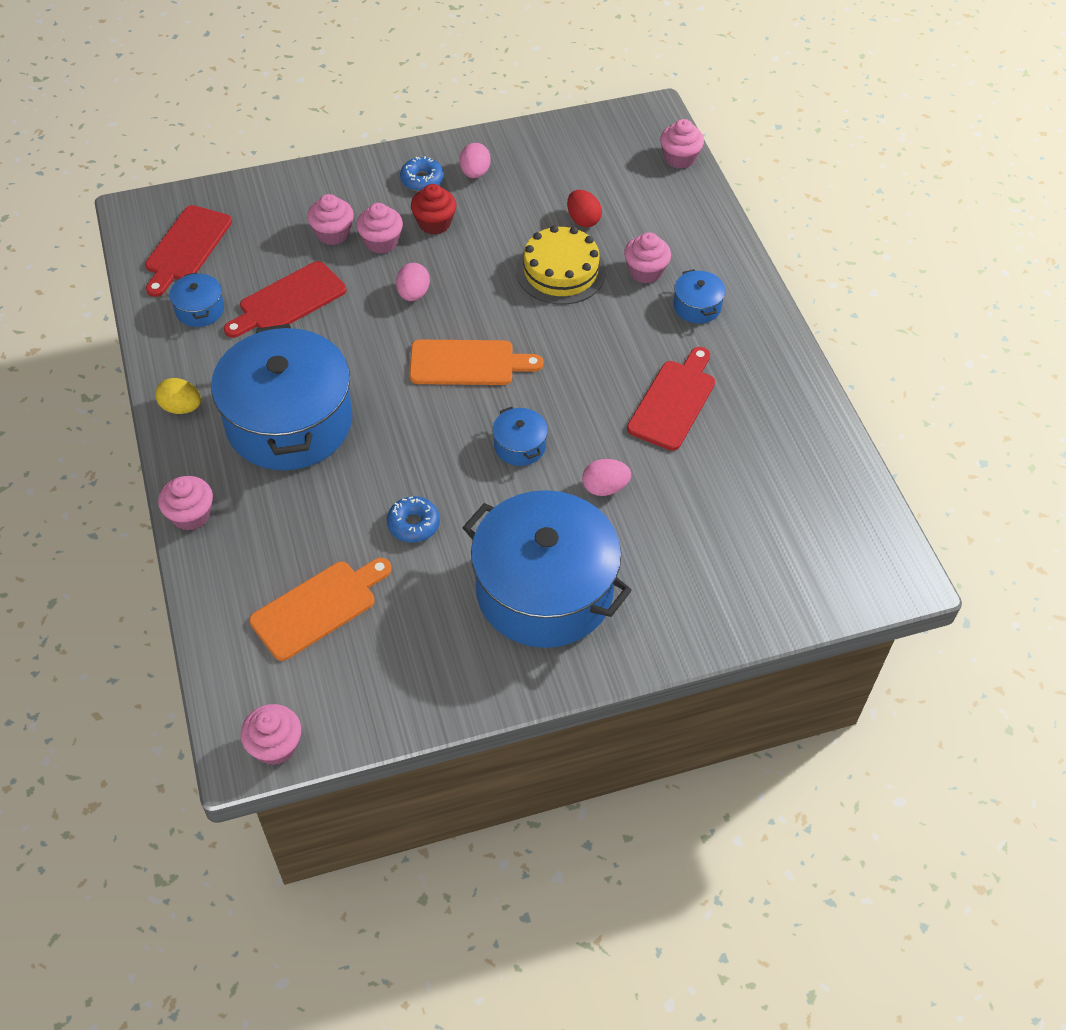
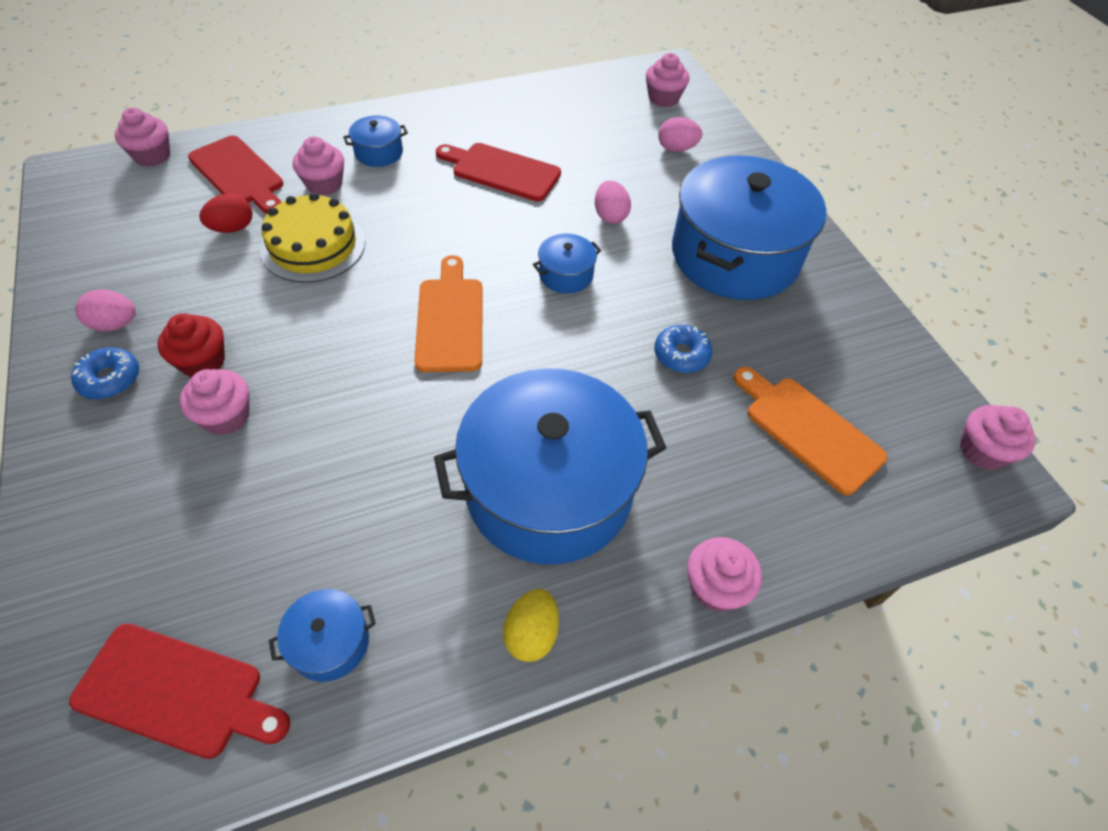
camera: 95 degrees left, 0 degrees up
red cutting board [224,261,346,338] -> red cutting board moved to [188,136,283,214]
pink cupcake [307,194,354,245] -> pink cupcake moved to [646,53,689,107]
pink egg [396,263,430,301] -> pink egg moved to [658,117,703,152]

